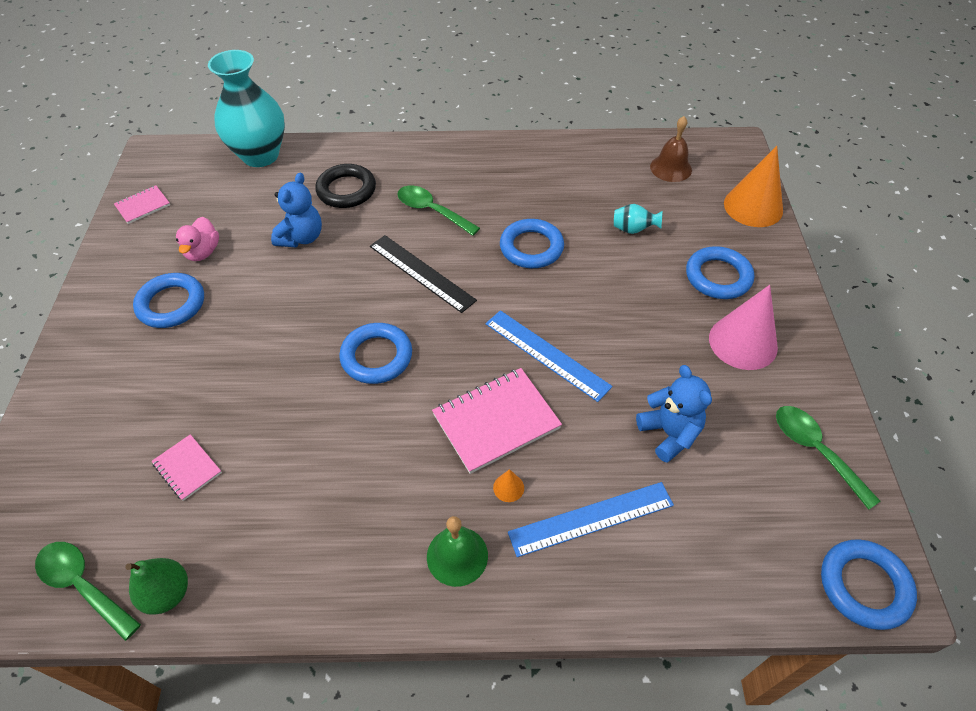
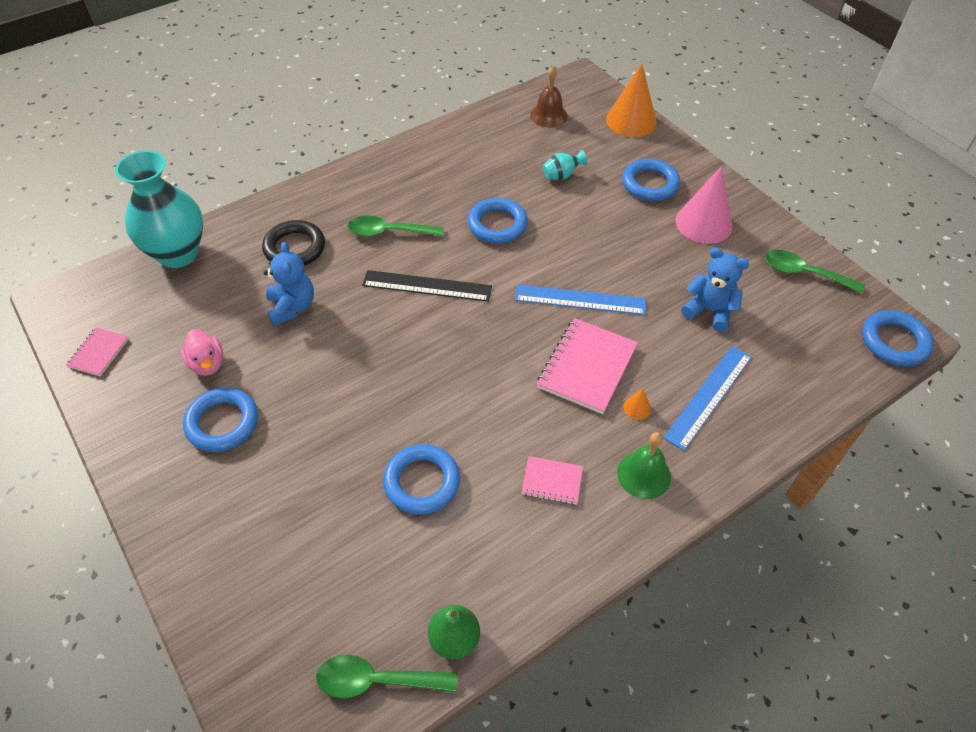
camera: 35 degrees left, 0 degrees up
pink notebook [151,434,222,501] -> pink notebook moved to [521,456,583,505]
blue ring [339,323,412,384] -> blue ring moved to [383,444,460,515]

